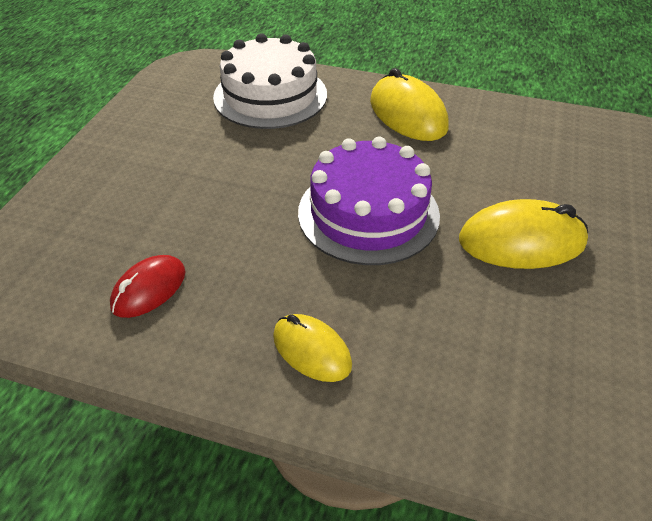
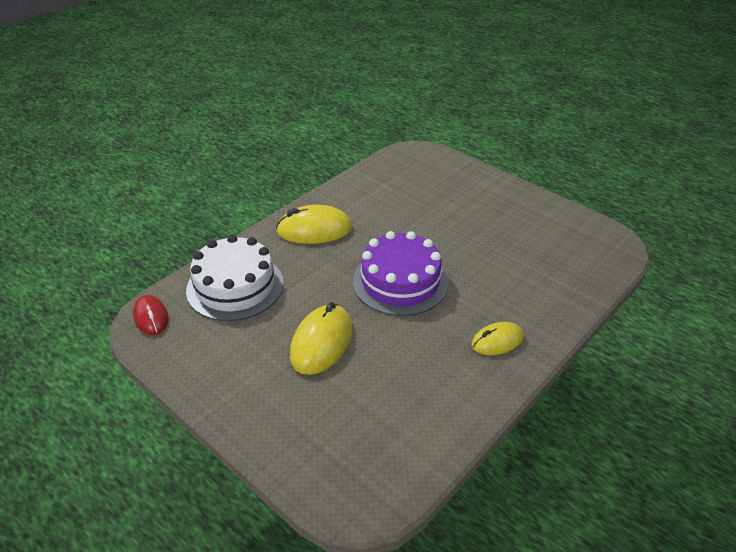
camera: 65 degrees left, 5 degrees down
red mouse [110,255,185,318] -> red mouse moved to [133,295,169,335]
yellow mouse [459,199,588,269] -> yellow mouse moved to [290,302,352,375]

